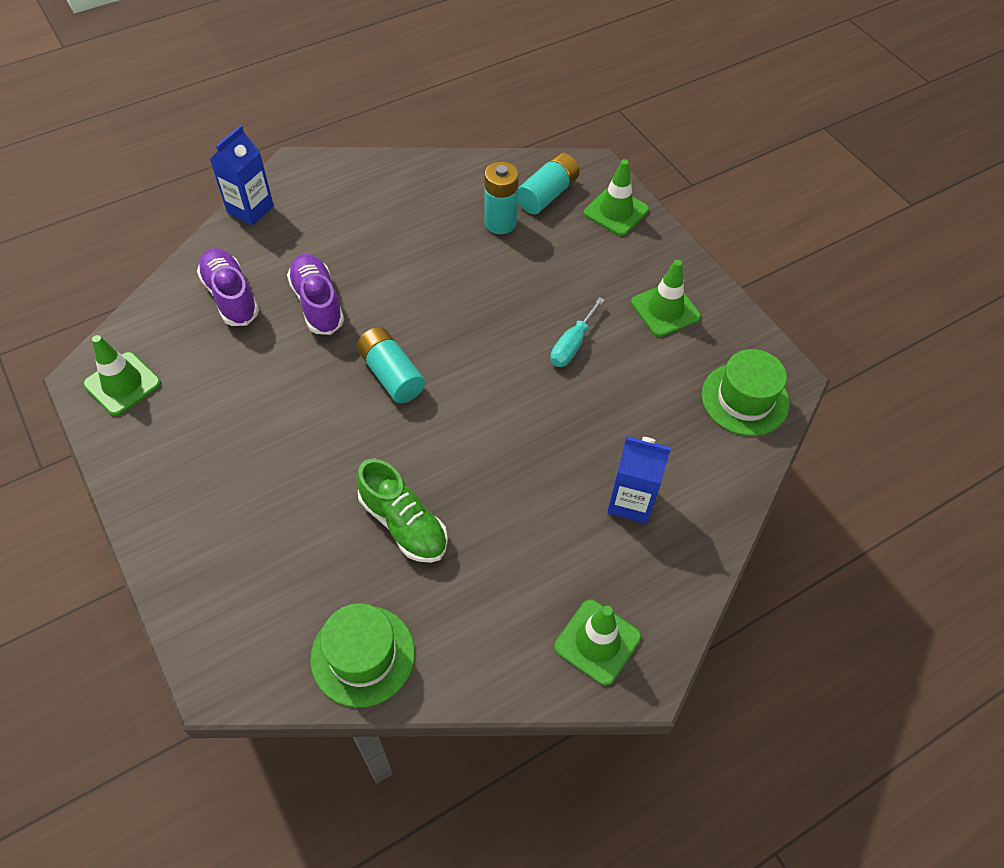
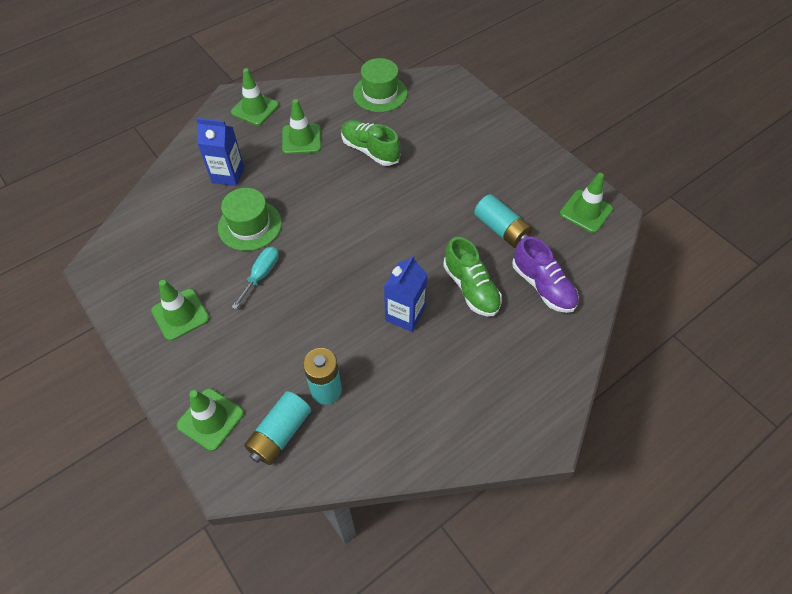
camera: 175 degrees right, 0 degrees up
blue carton [210,125,274,226] -> blue carton moved to [384,255,428,332]
purple shoe [287,254,344,335] -> green shoe [443,237,502,316]
turquoise battery [356,327,425,403] -> turquoise battery moved to [474,194,532,248]
green hat [702,349,790,436] -> green hat moved to [218,188,282,251]
none -> green traffic cone [282,99,321,154]

